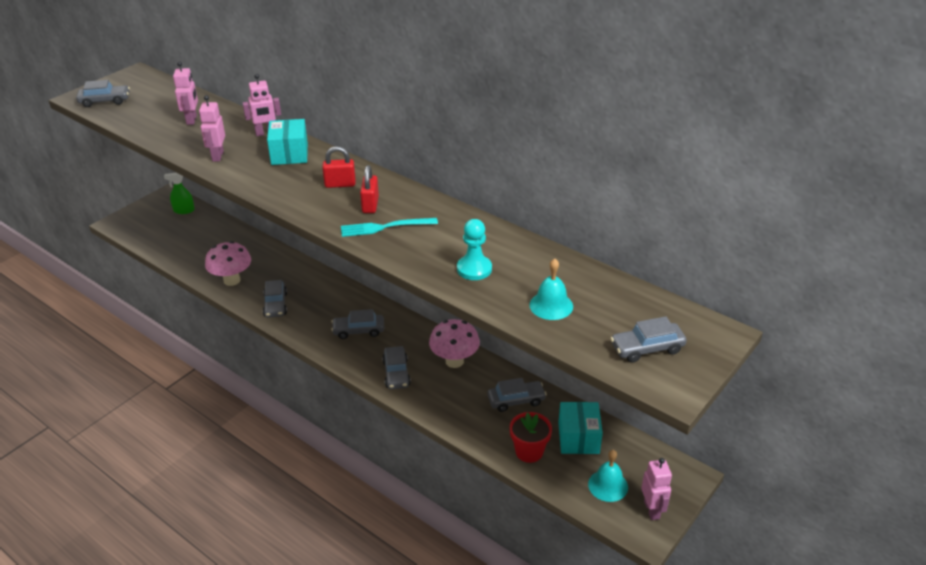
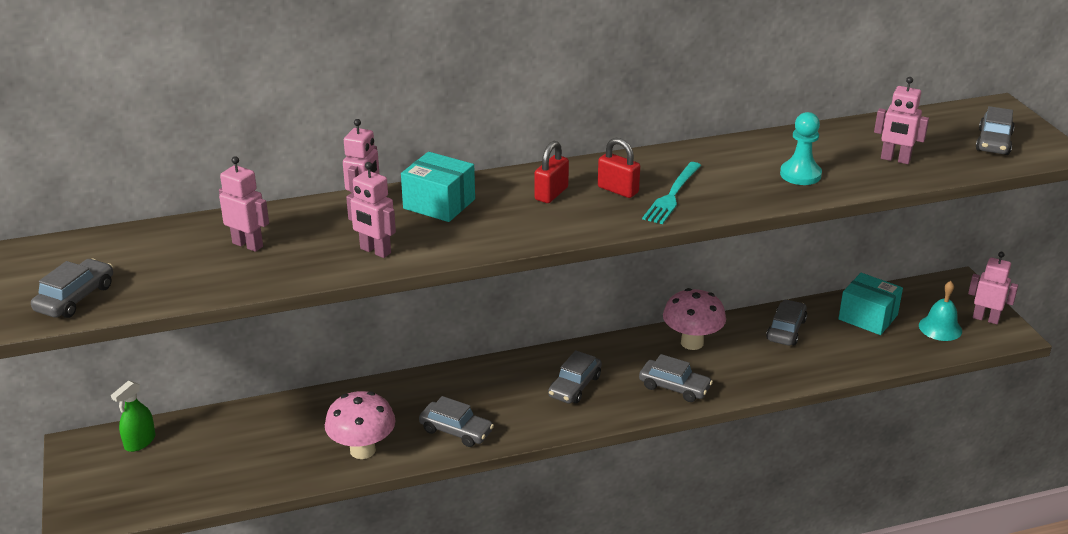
camera: 55 degrees left, 5 degrees down
red flower pot [510,412,552,463] -> none
turquoise bell [529,259,573,320] -> pink robot [874,77,929,164]

